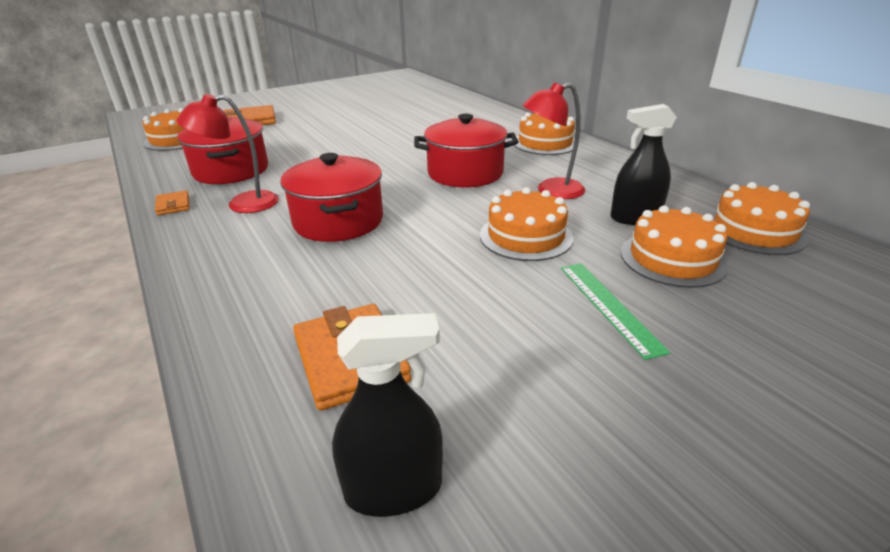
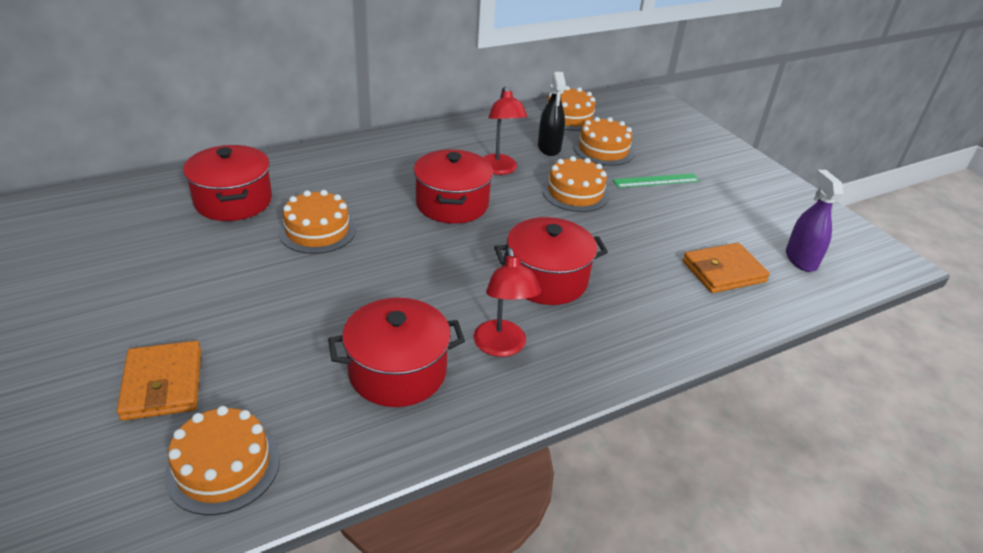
camera: 90 degrees left, 5 degrees up
orange wallet [155,190,189,215] -> none
black spray bottle [332,313,443,517] -> purple spray bottle [786,170,843,272]
orange cake [514,112,575,155] -> orange cake moved to [278,190,356,254]
none -> red pot [183,145,272,221]

